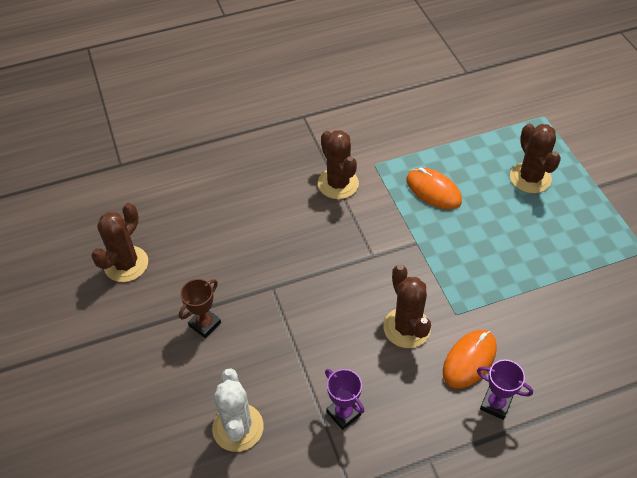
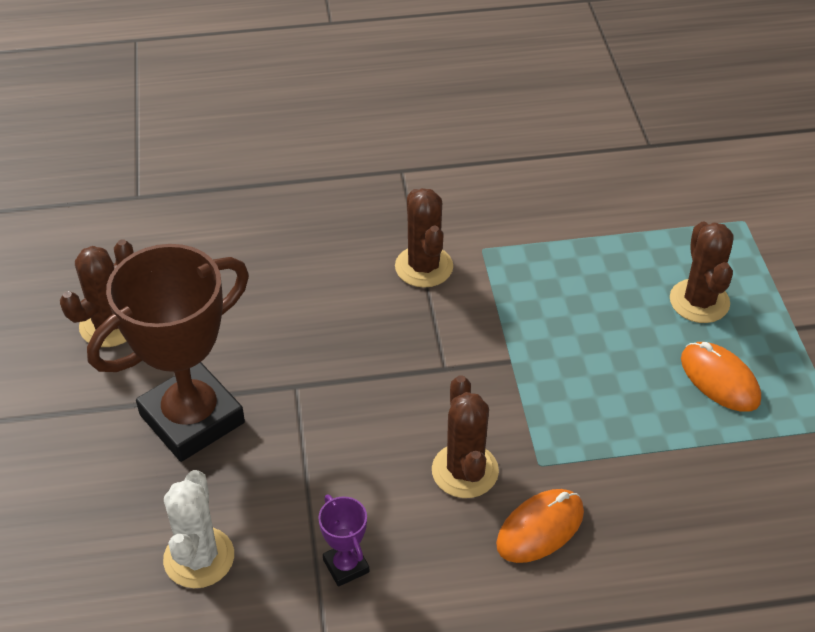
camera: 10 degrees right, 5 degrees down
brown trophy [179,279,221,338] -> brown trophy [87,244,249,462], size x2.40
orange mouse [406,168,462,209] -> orange mouse moved to [681,342,761,412]
purple trophy [477,360,533,420] -> none

